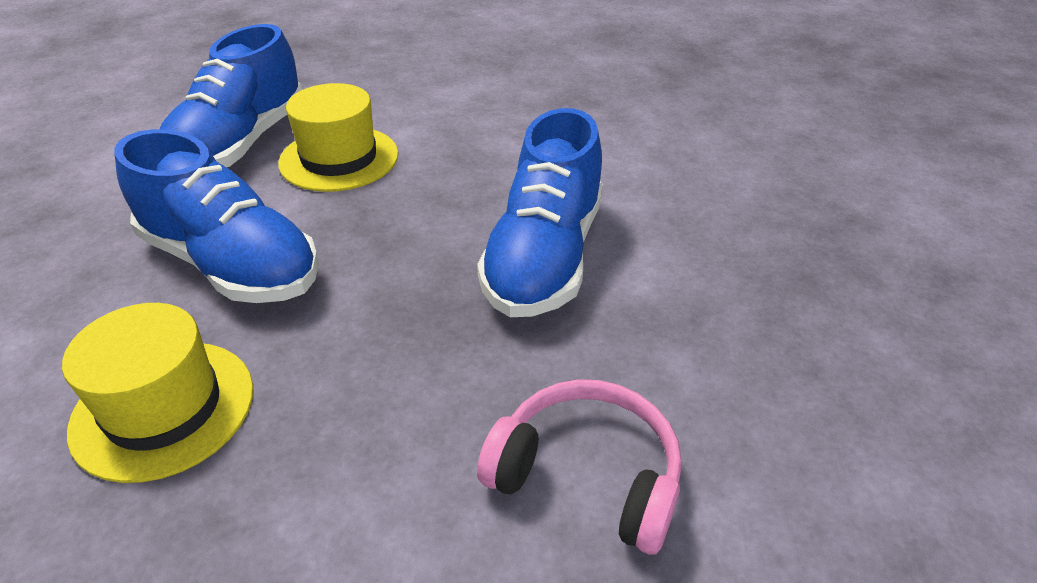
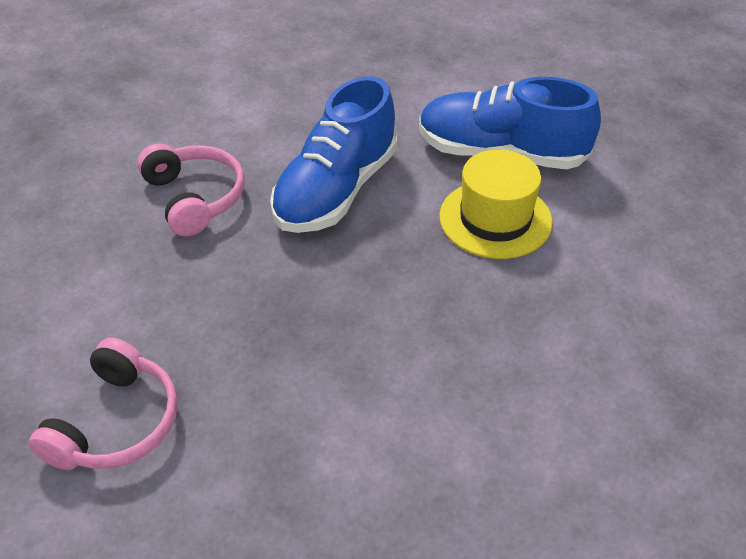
camera: 85 degrees right, 5 degrees up
yellow hat [62,303,253,483] -> pink headphones [137,143,244,237]
blue shoe [477,108,603,317] -> none

